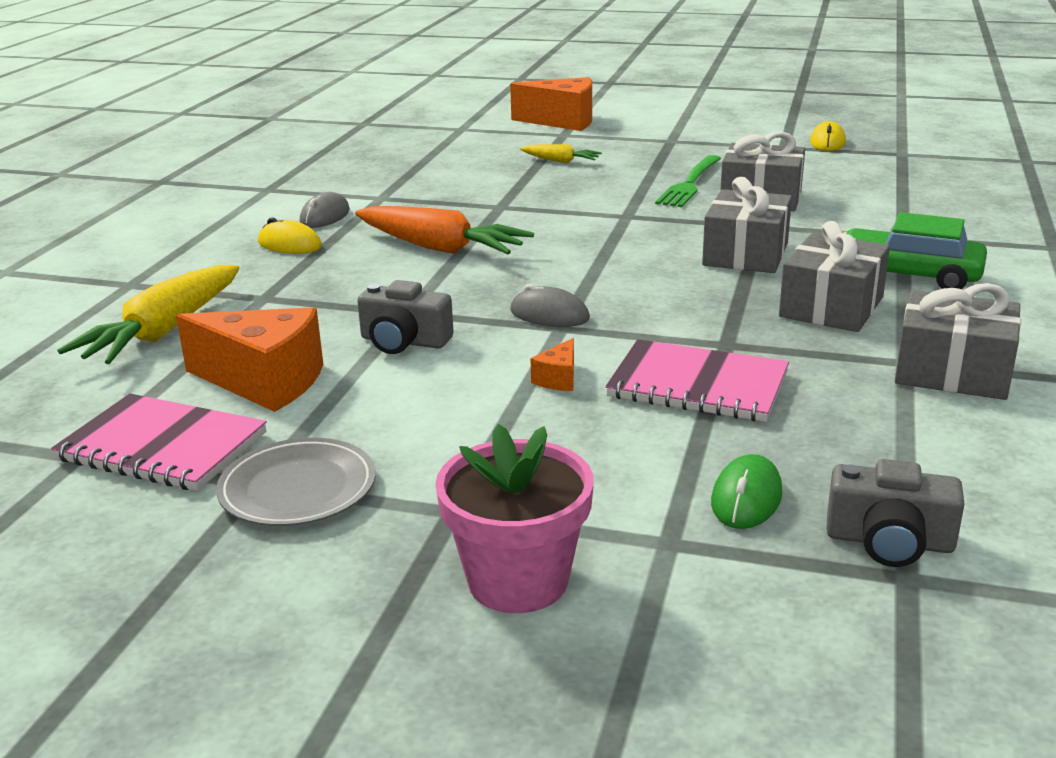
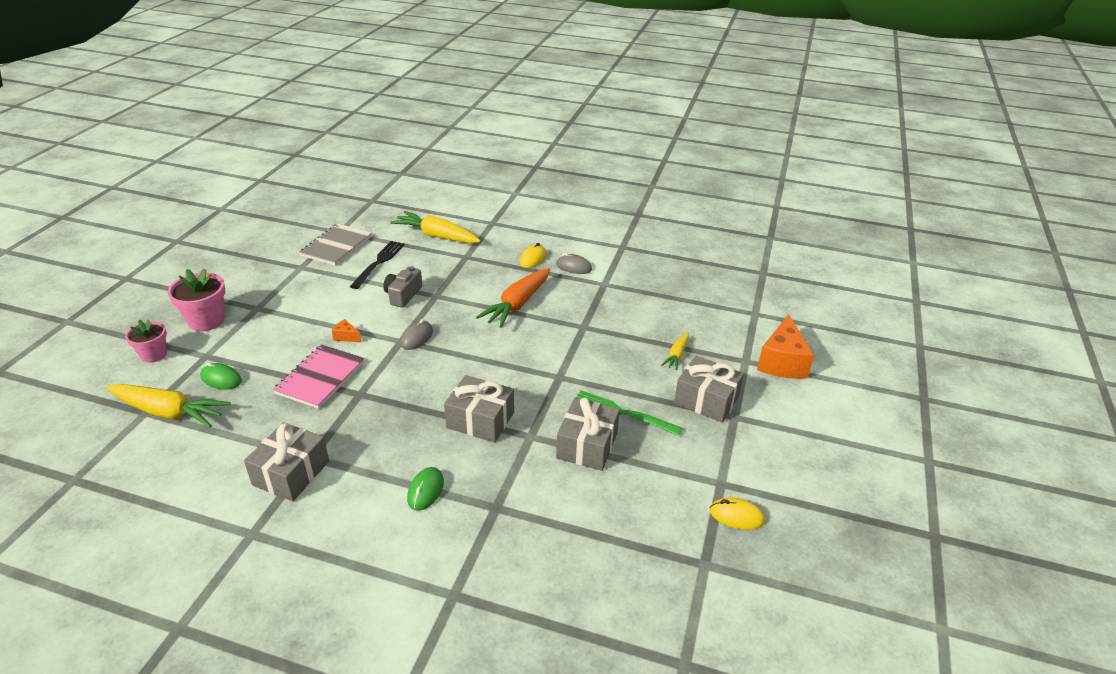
camera: 90 degrees right, 10 degrees up
pink notebook [51,394,267,491] -> grey notebook [299,223,372,266]
orange cheese [176,307,323,412] -> black fork [350,241,404,289]
grey plate [216,438,376,526] -> none
grey gift [779,221,890,332] -> grey gift moved to [674,356,744,423]
grey camera [826,459,965,567] -> yellow carrot [106,384,231,427]
green car [844,212,987,289] -> green mouse [407,467,444,511]
none -> pink flower pot [125,319,167,363]

